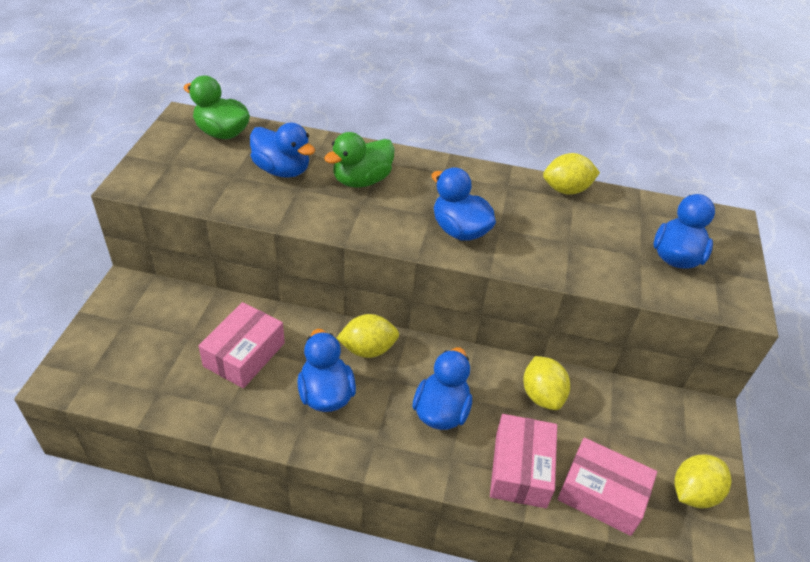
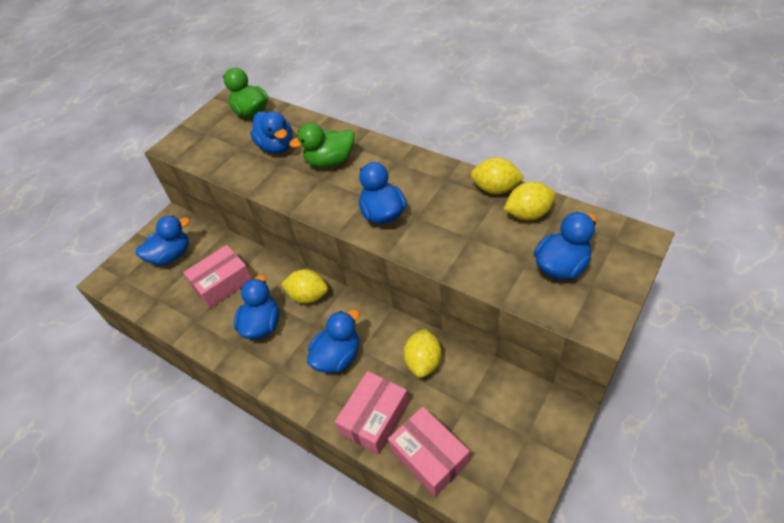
camera: 30 degrees right, 5 degrees up
yellow lemon [674,454,732,508] -> yellow lemon moved to [504,182,555,220]
none -> blue duck [136,216,190,265]

